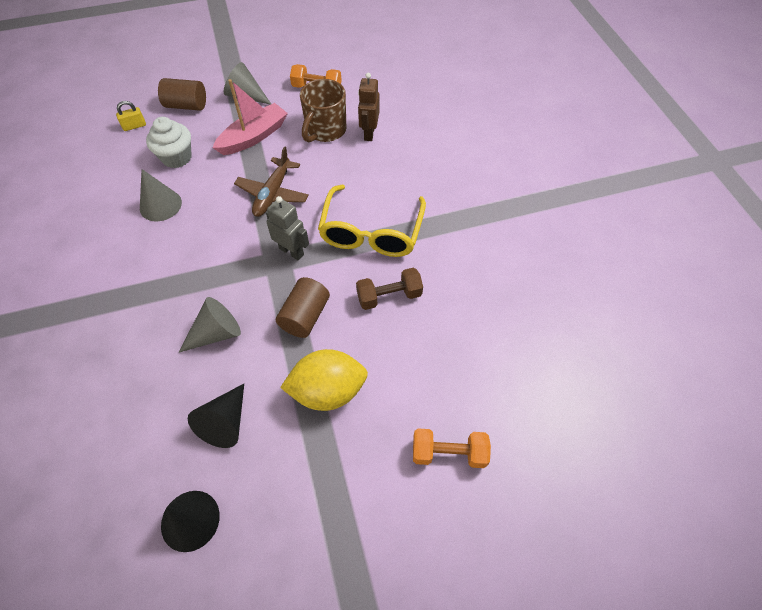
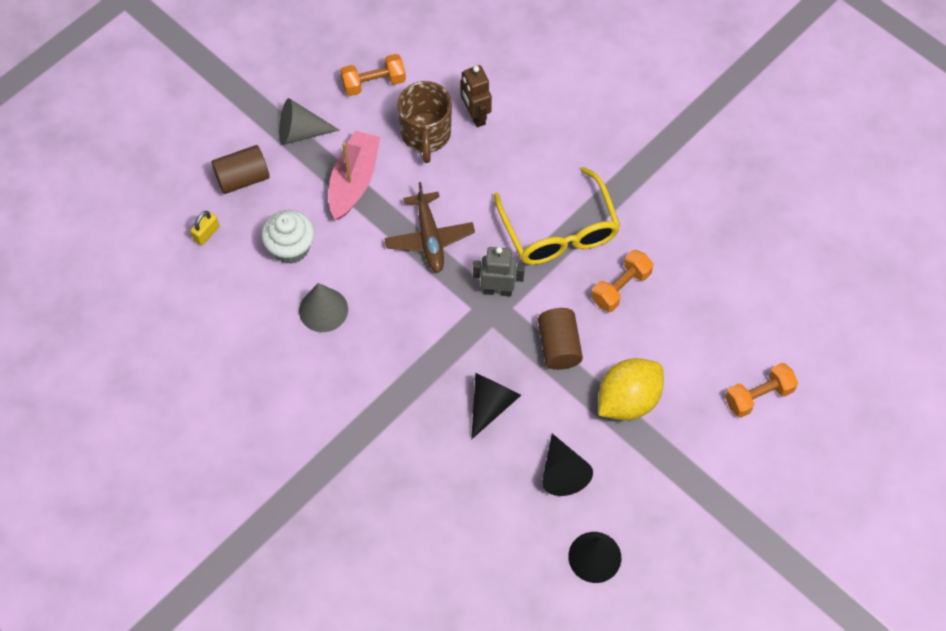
camera: 30 degrees left, 5 degrees up
grey cone [179,297,241,352] -> black cone [471,373,521,439]
brown dumbbell [356,268,423,310] -> orange dumbbell [591,250,654,312]

